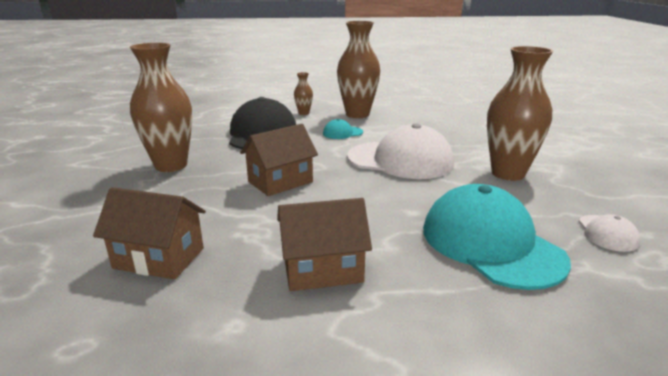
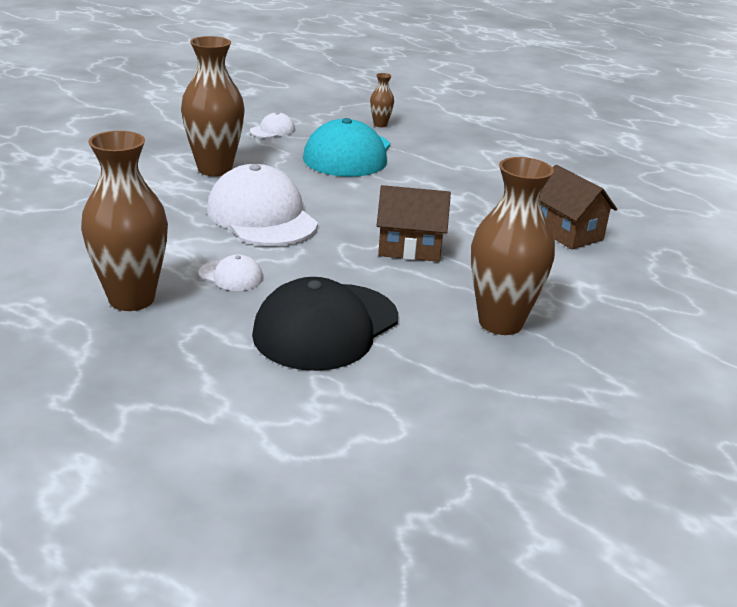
camera: 140 degrees left, 5 degrees up
brown house [277,198,372,291] -> none
brown vase [294,72,313,115] -> brown vase moved to [370,73,394,127]
turquoise cap [323,119,363,139] -> white cap [198,254,263,291]

